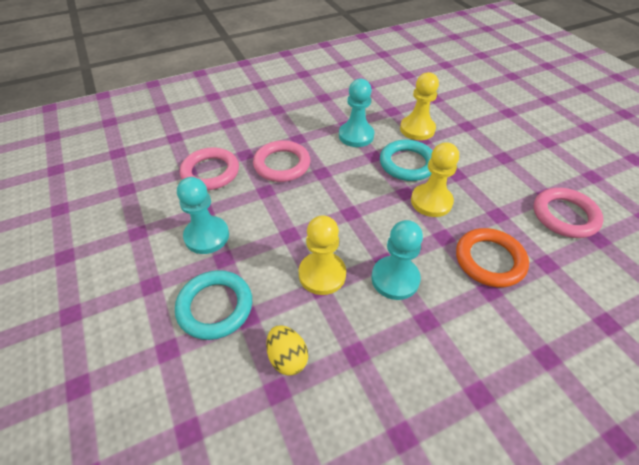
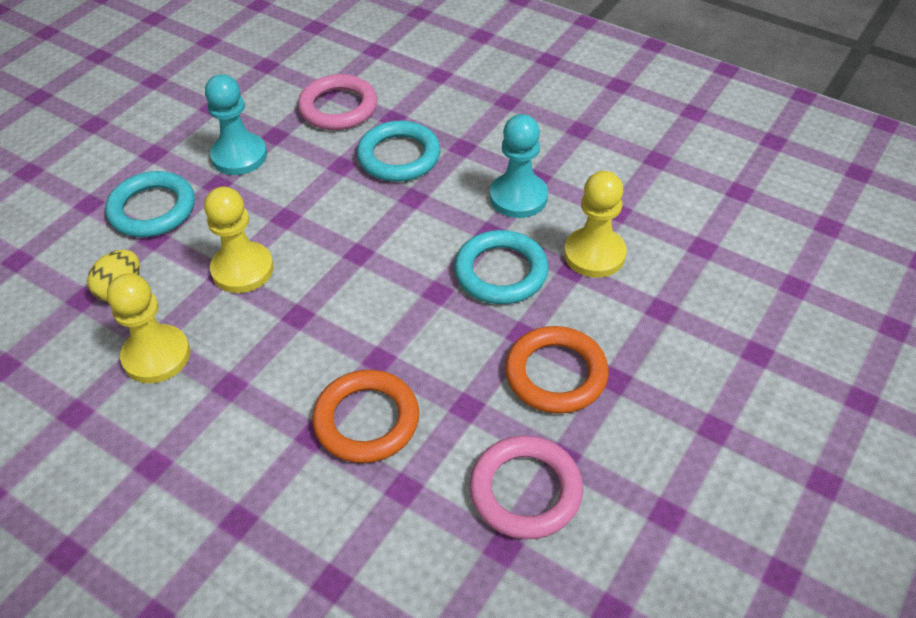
camera: 60 degrees right, 0 degrees up
pink ring [253,140,310,182] -> turquoise ring [357,121,440,182]
turquoise pawn [371,220,423,300] -> none
yellow pawn [411,142,459,217] -> yellow pawn moved to [107,274,190,383]
none -> orange ring [505,326,609,414]

